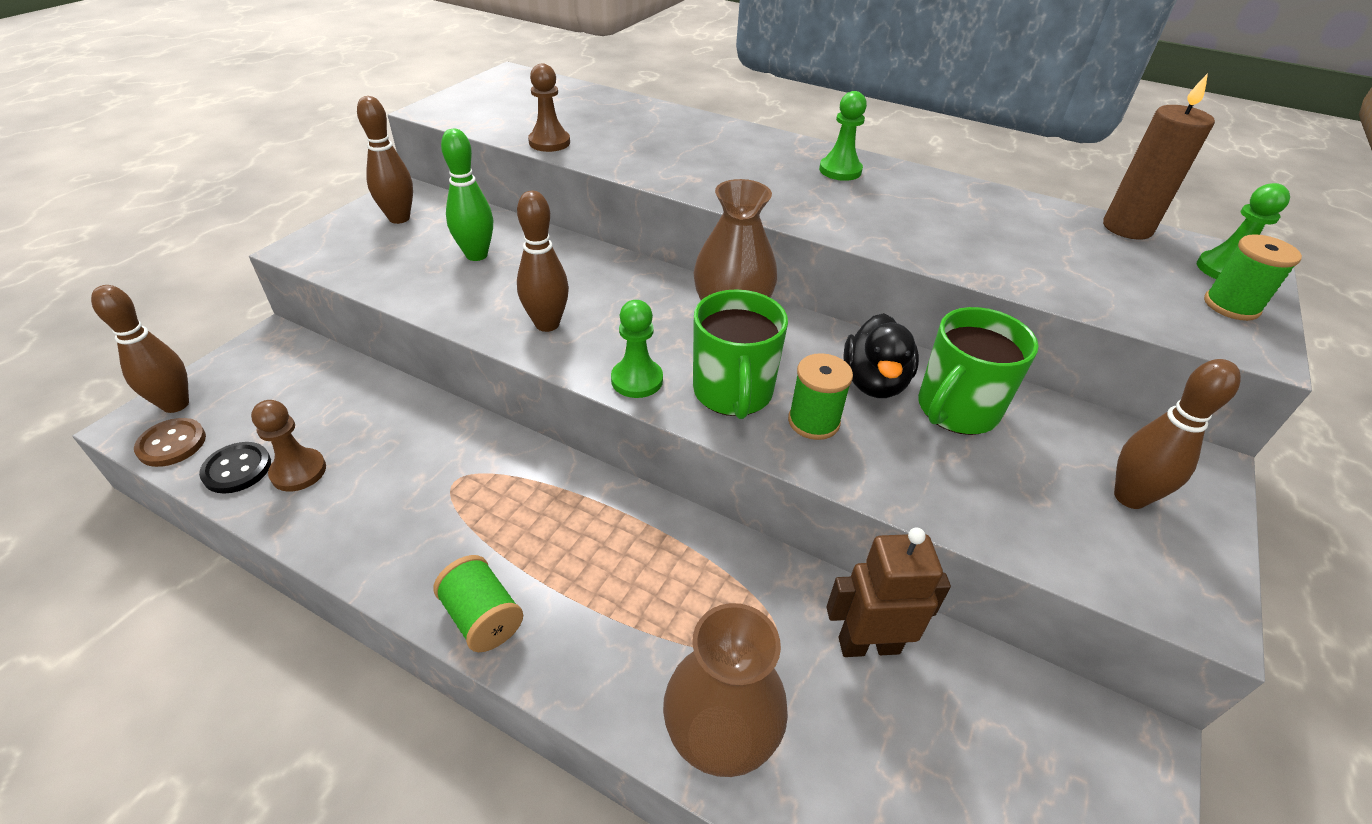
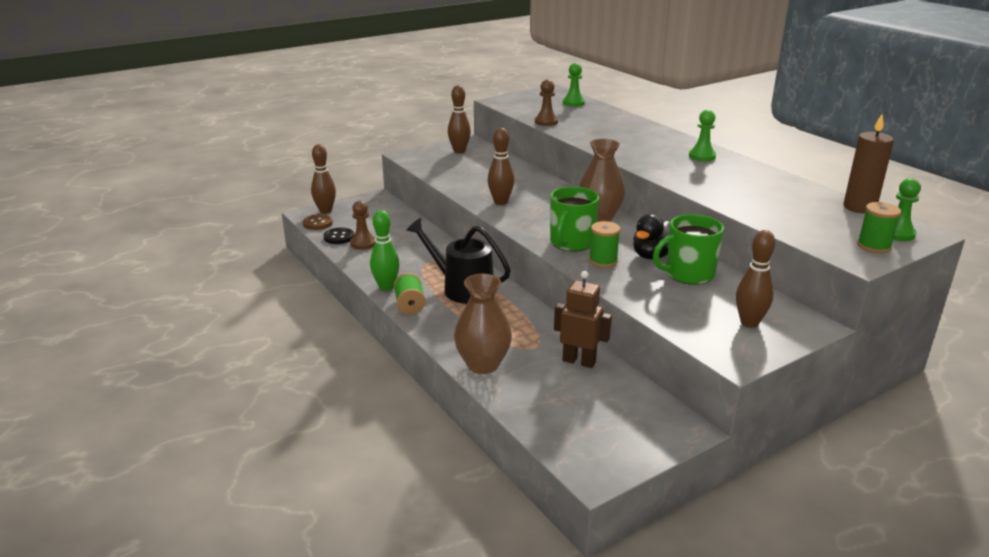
camera: 30 degrees right, 15 degrees down
green bowling pin [441,129,493,261] -> green bowling pin moved to [370,210,399,291]
green pawn [611,300,663,398] -> green pawn moved to [563,63,585,107]
none -> black watering can [406,218,511,304]

